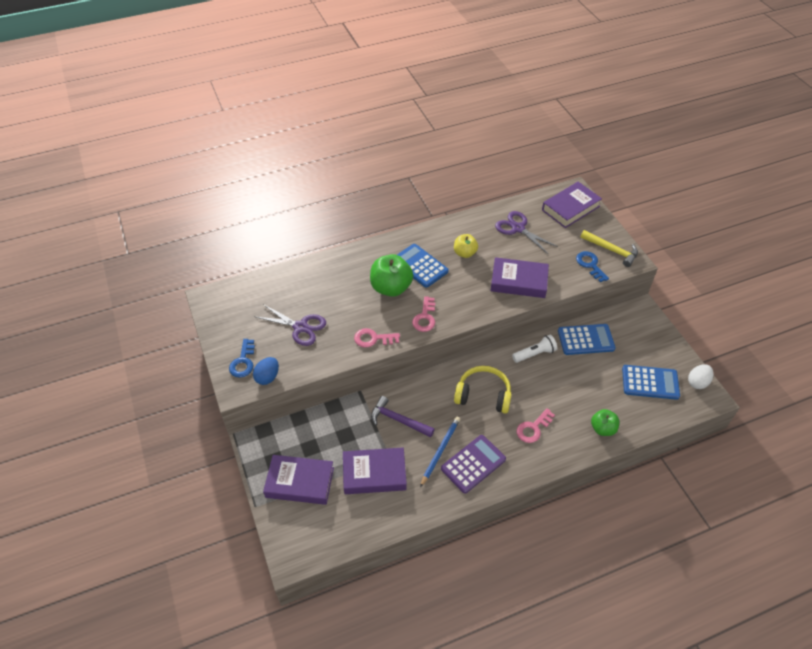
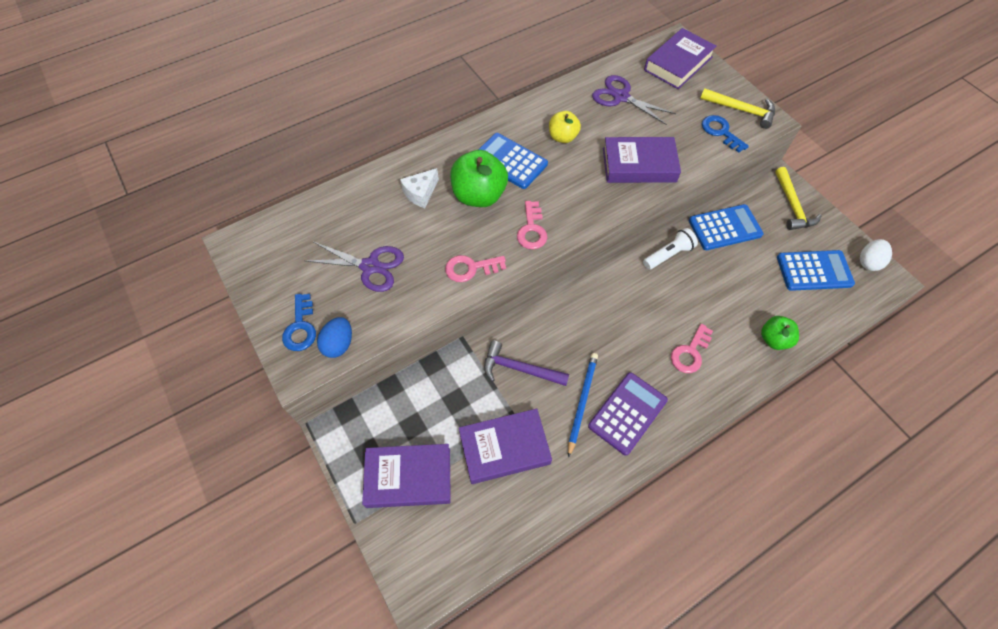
camera: 10 degrees left, 10 degrees up
yellow headphones [454,366,512,414] -> none
none -> white cheese [400,168,439,208]
none -> yellow hammer [775,167,821,230]

